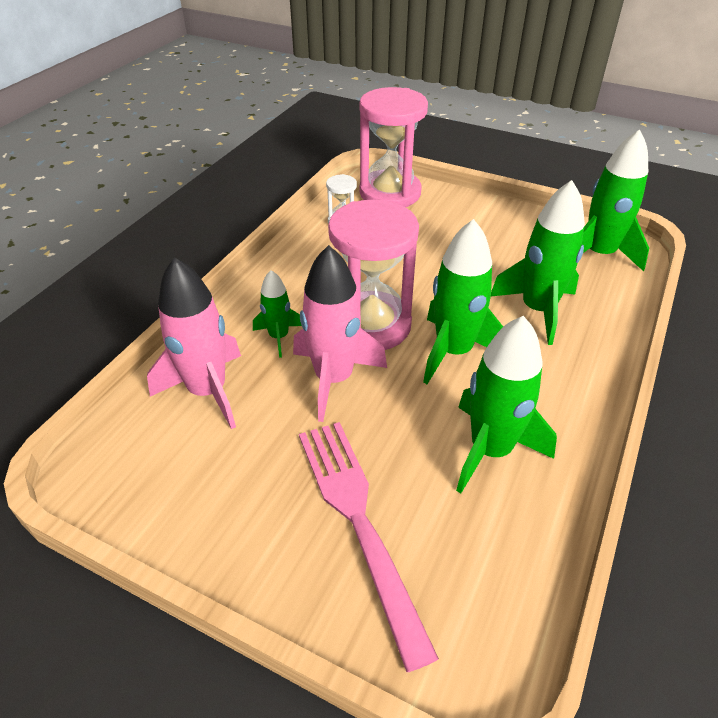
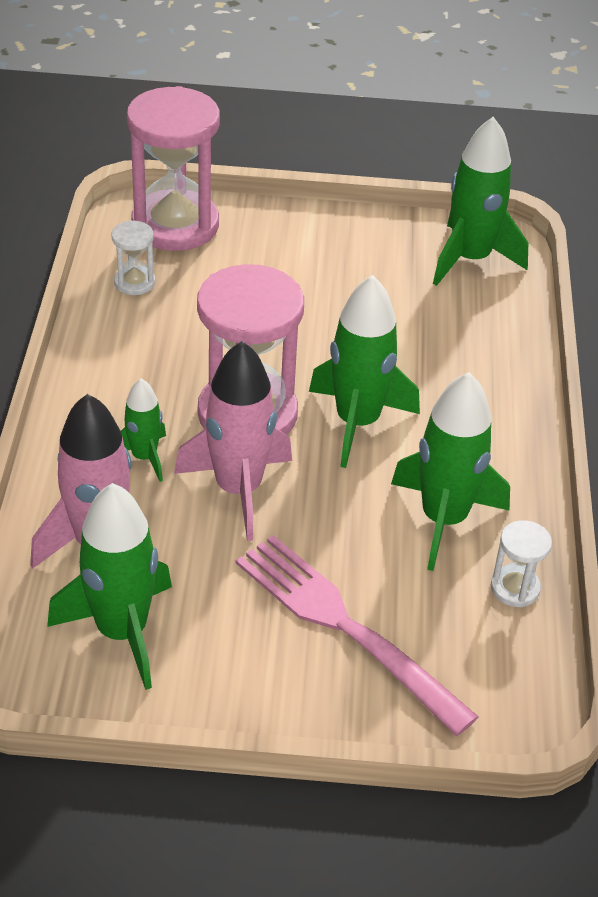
camera: 25 degrees left, 0 degrees up
green rocket [491,180,585,345] -> green rocket moved to [47,483,172,690]
none -> white hourglass [491,520,552,607]

